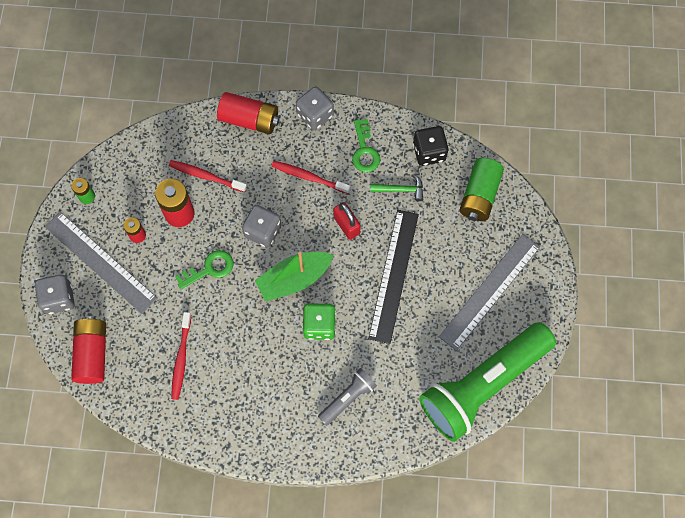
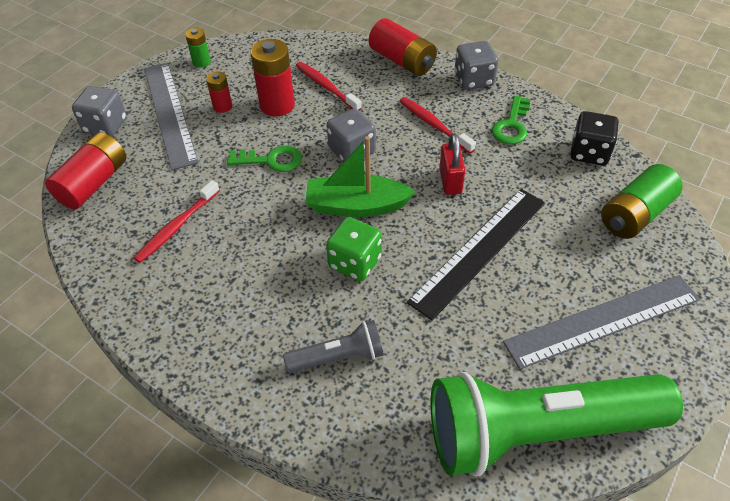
camera: 30 degrees right, 20 degrees down
green hammer [370,174,423,201] -> none

